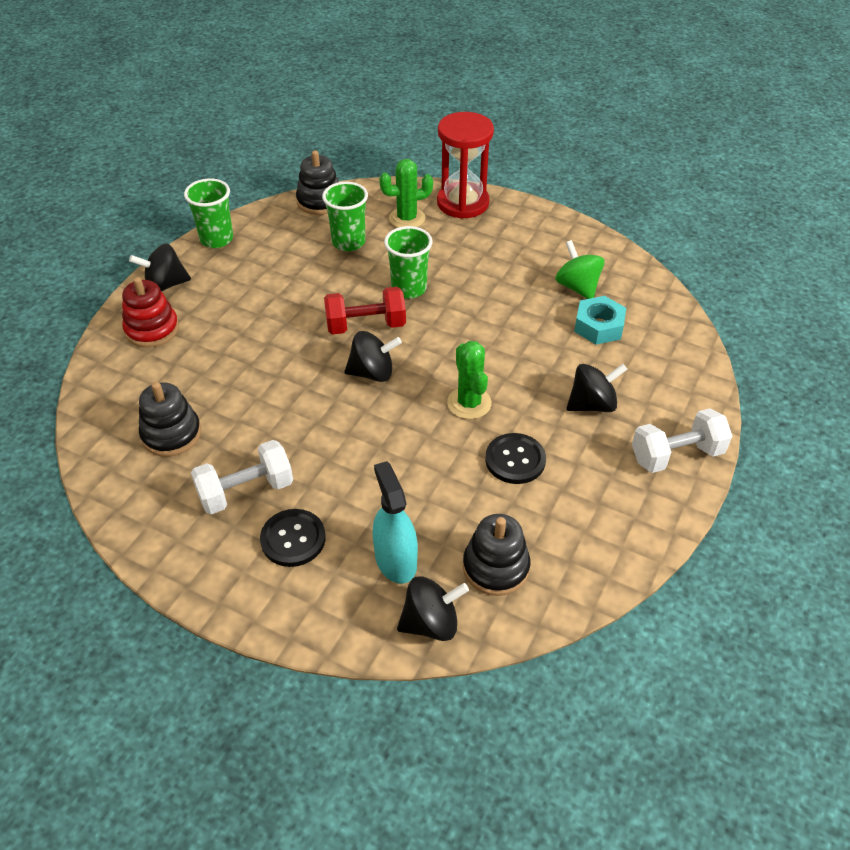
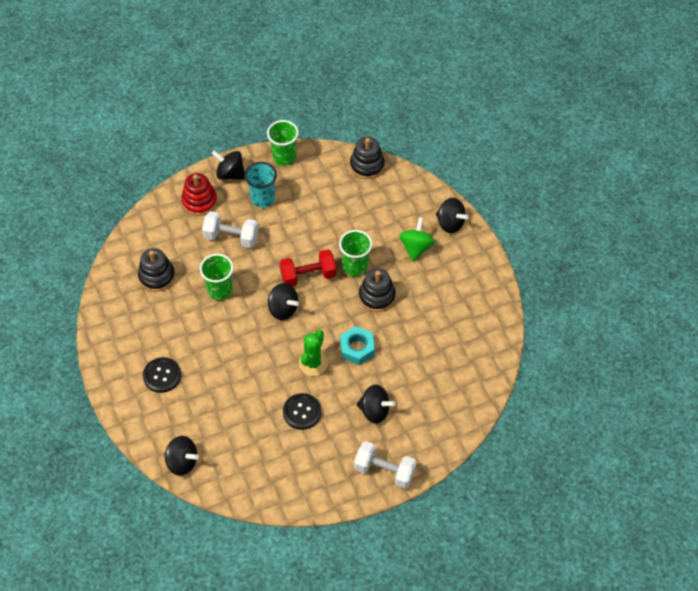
camera: 40 degrees right, 10 degrees up
white dumbbell [191,440,293,514] -> white dumbbell moved to [202,211,259,248]
green cup [322,182,368,251] -> green cup moved to [200,254,234,300]
red dumbbell [324,287,406,335] -> red dumbbell turned 45 degrees counterclockwise [280,249,336,287]
turquoise spray bottle [372,461,418,584] -> none
green cactus [379,159,433,228] -> none
red hourglass [437,112,494,219] -> black spinning top [436,198,469,233]
black stacking toy [463,514,530,596] -> black stacking toy moved to [359,268,396,312]
green spinning top [555,240,605,299] -> green spinning top moved to [399,217,435,262]
turquoise nut [574,296,626,345] -> turquoise nut moved to [340,326,375,365]
none -> turquoise cup [244,162,277,208]

